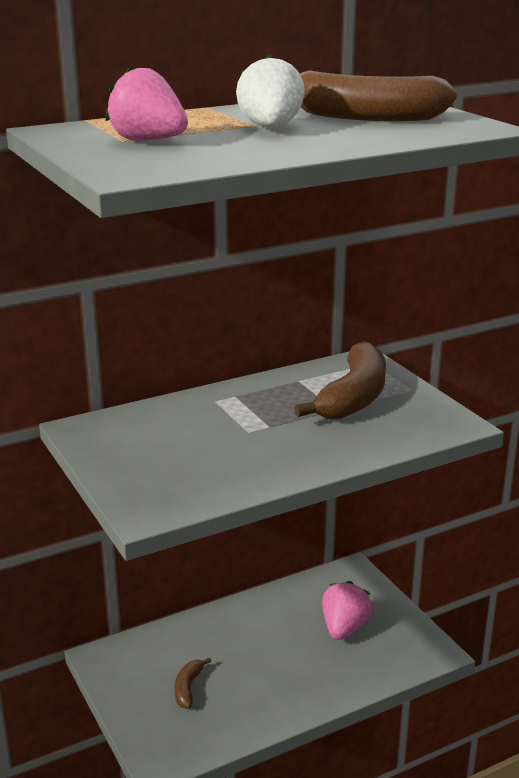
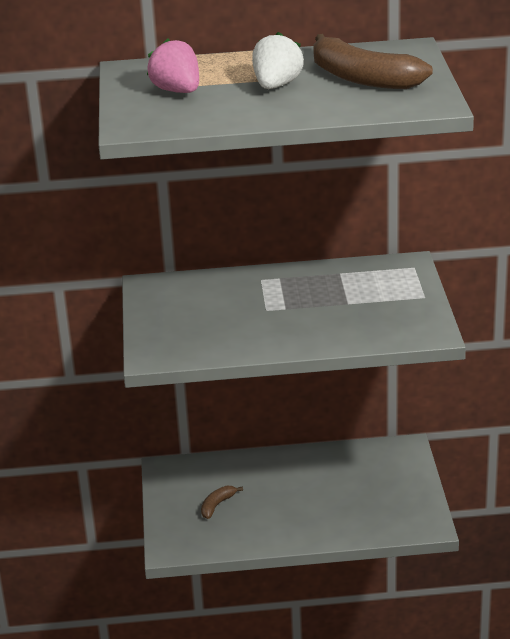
camera: 25 degrees right, 5 degrees up
brown banana [294,341,386,420] -> none
pink strawberry [322,581,372,640] -> none

